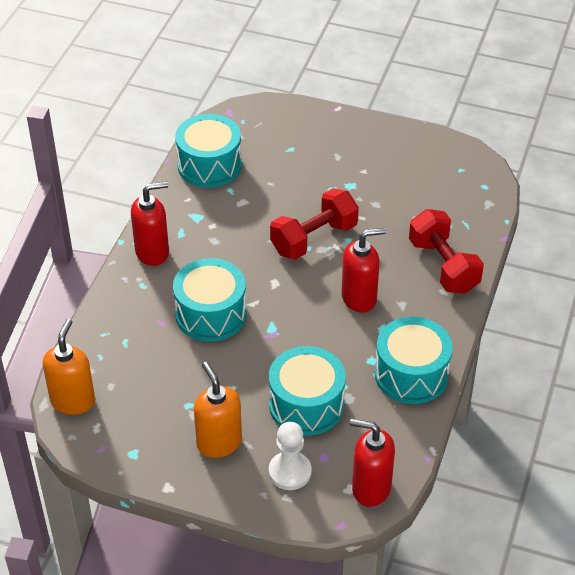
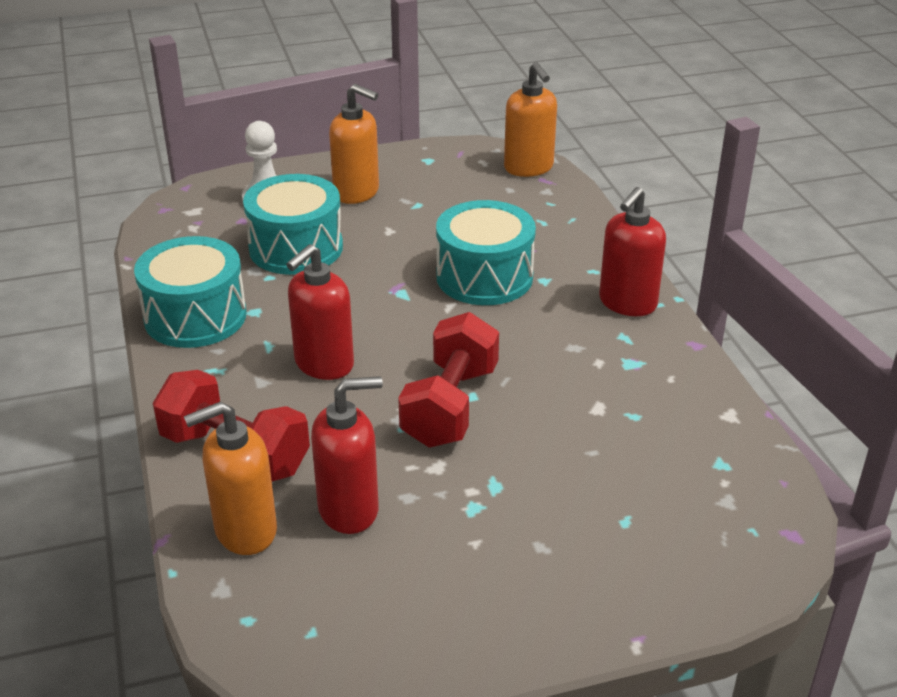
camera: 145 degrees right, 10 degrees down
turquoise drum [175,114,242,188] -> none
red soap dispenser [350,419,395,507] -> red soap dispenser moved to [311,376,383,534]
none -> orange soap dispenser [184,401,277,555]

